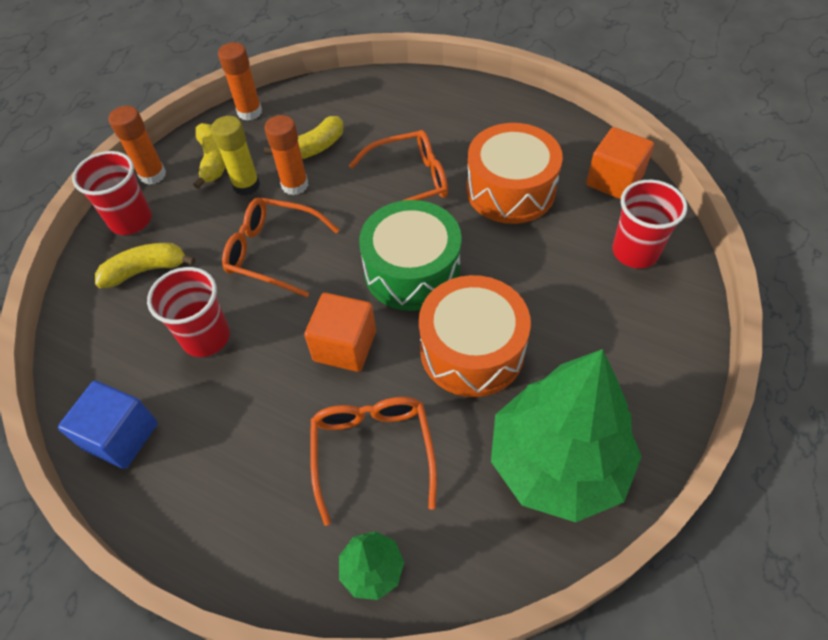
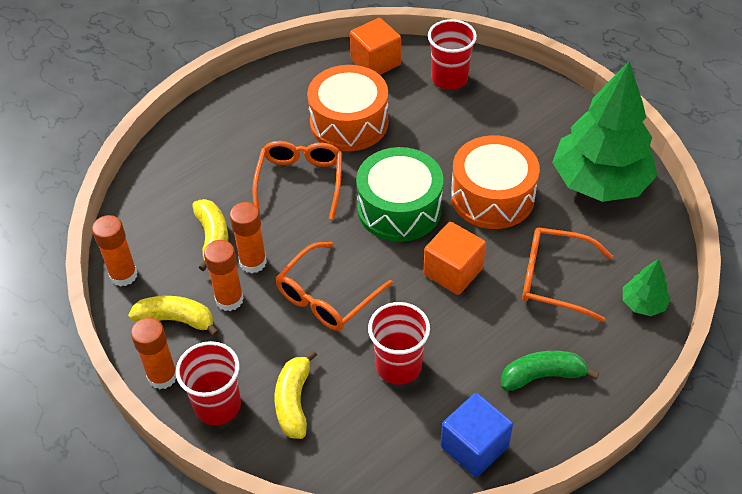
camera: 70 degrees left, 5 degrees down
yellow glue stick [211,116,260,195] -> orange glue stick [204,240,244,311]
none -> green banana [501,351,599,391]

